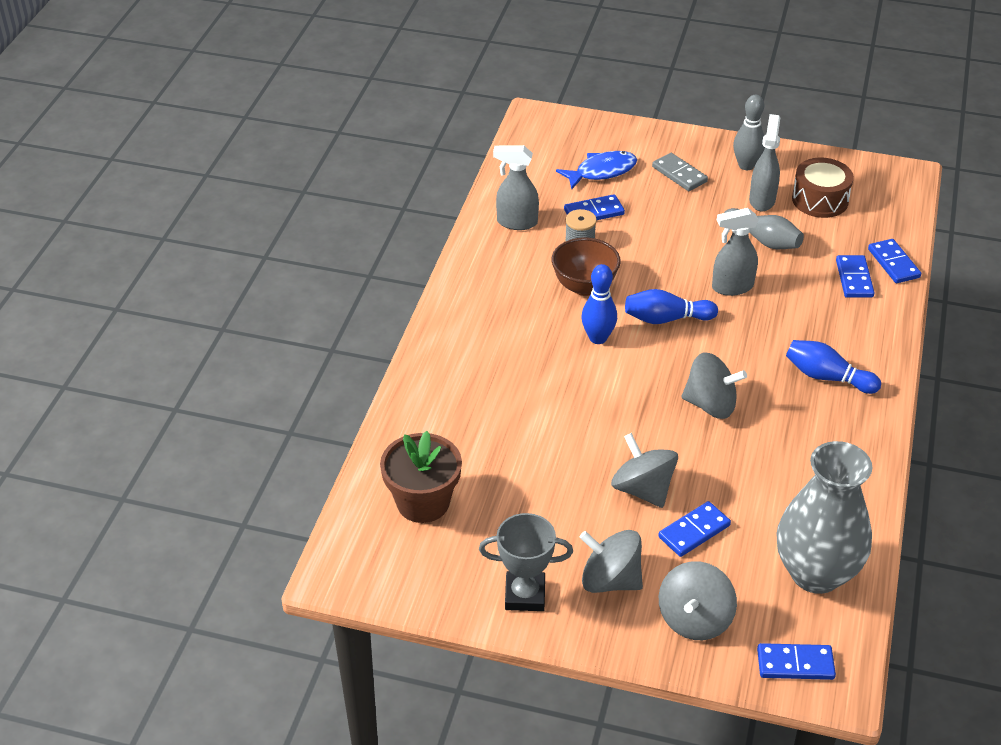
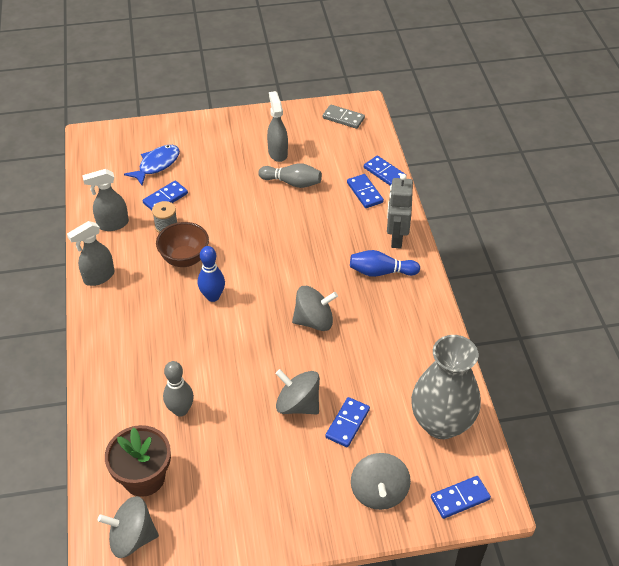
camera: 25 degrees left, 5 degrees up
grey trophy [479,513,573,611] -> none
grey spinning top [580,530,643,593] -> grey spinning top moved to [98,496,159,558]
blue bowling pin [625,289,718,324] -> none
grey domino [652,153,708,191] -> grey domino moved to [323,104,365,129]
grey spray bottle [712,208,759,296] -> grey spray bottle moved to [67,221,114,286]
grey bowling pin [733,95,765,170] -> grey bowling pin moved to [163,361,194,417]
brown drum [792,158,854,218] -> none
none -> grey robot [387,174,413,249]

